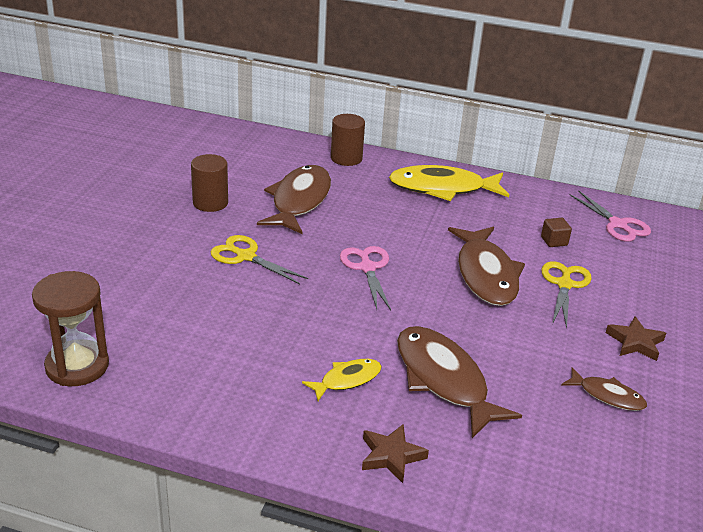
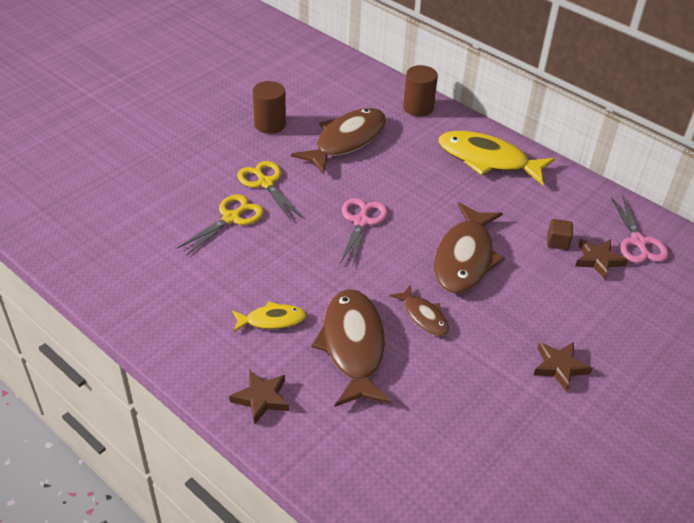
camera: 25 degrees right, 10 degrees up
brown hourglass [32,271,109,386] -> none
yellow scissors [541,261,592,329] -> yellow scissors moved to [177,194,264,256]
brown fish [562,367,647,411] -> brown fish moved to [390,285,449,336]
none -> brown star [575,239,628,279]

